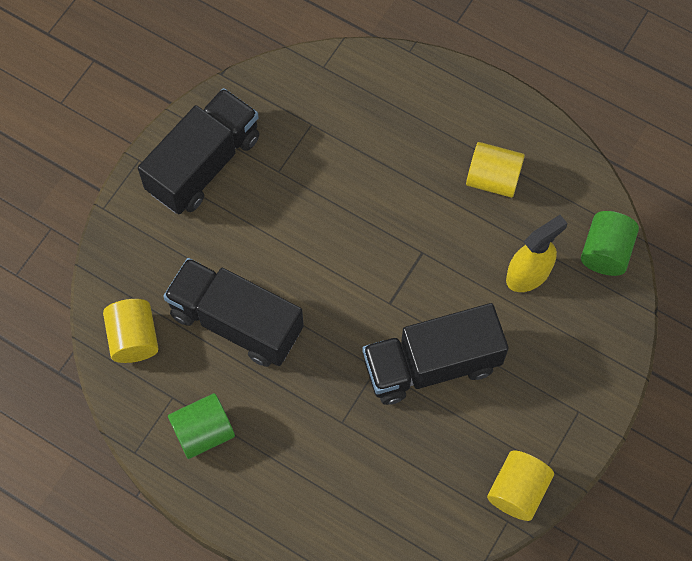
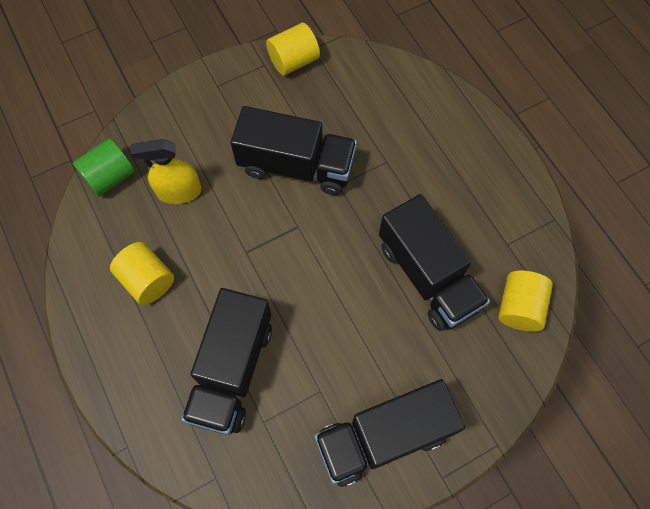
camera: 150 degrees left, 0 degrees up
green cylinder [168,393,235,459] -> none
none -> black truck [181,288,272,435]

